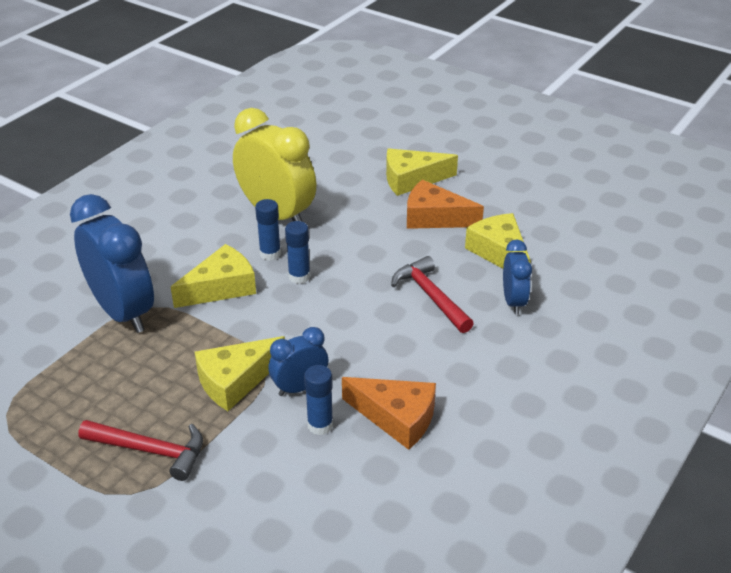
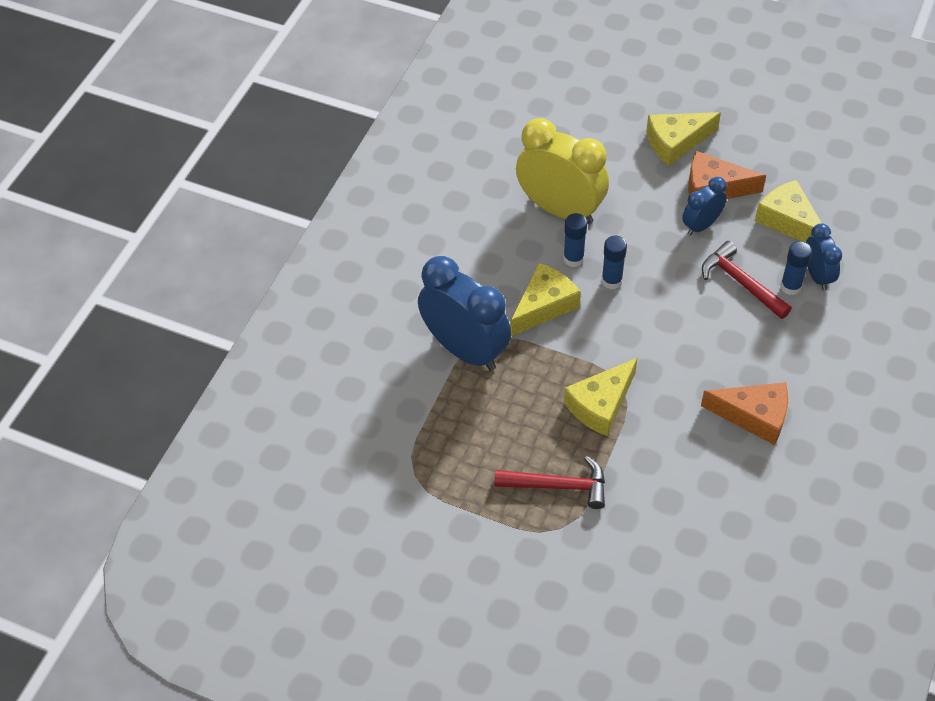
camera: 10 degrees left, 15 degrees up
blue clock [268,327,329,396] -> blue clock moved to [682,177,727,236]
blue glue stick [304,365,333,435] -> blue glue stick moved to [780,241,812,295]

